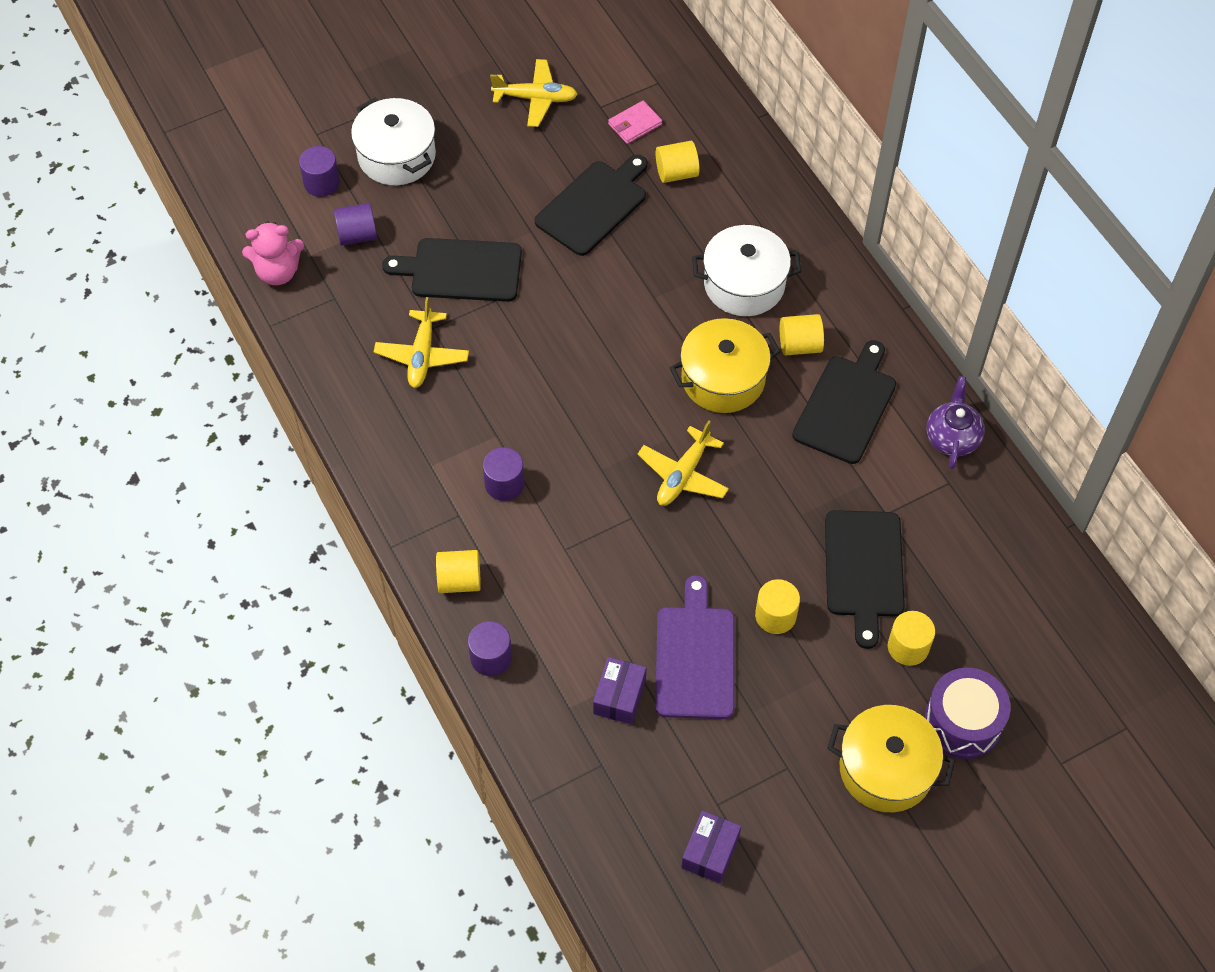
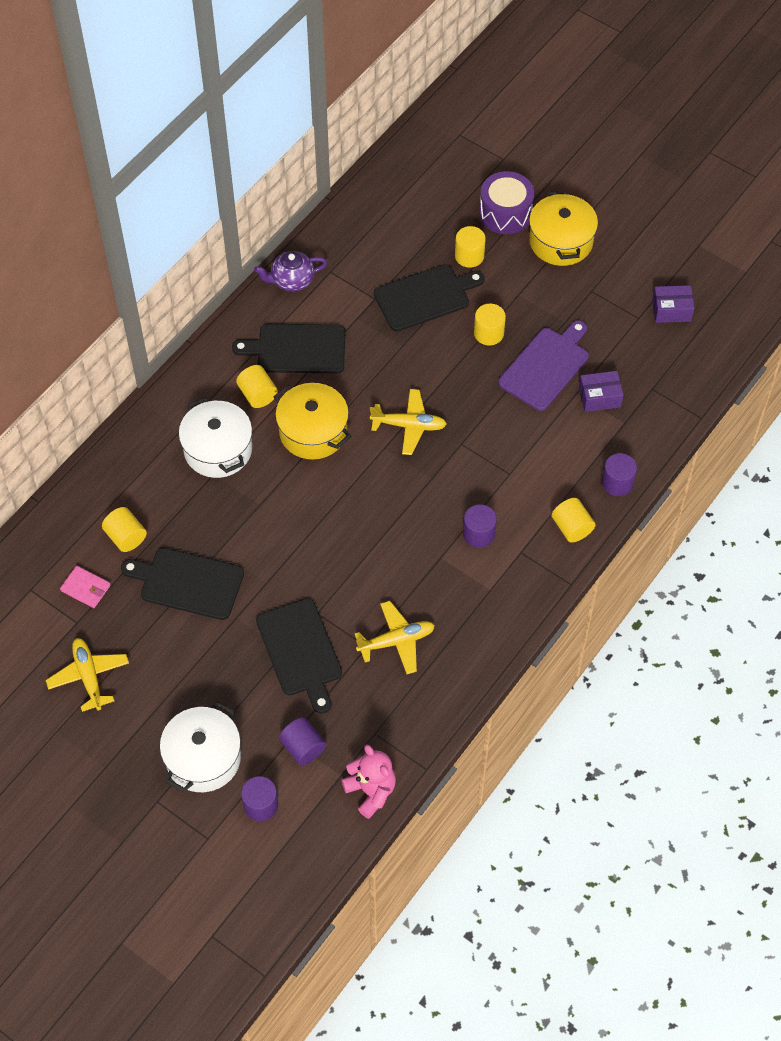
camera: 115 degrees left, 0 degrees up
purple cutting board [655,575,735,719] -> purple cutting board turned 150 degrees clockwise [498,320,589,411]

